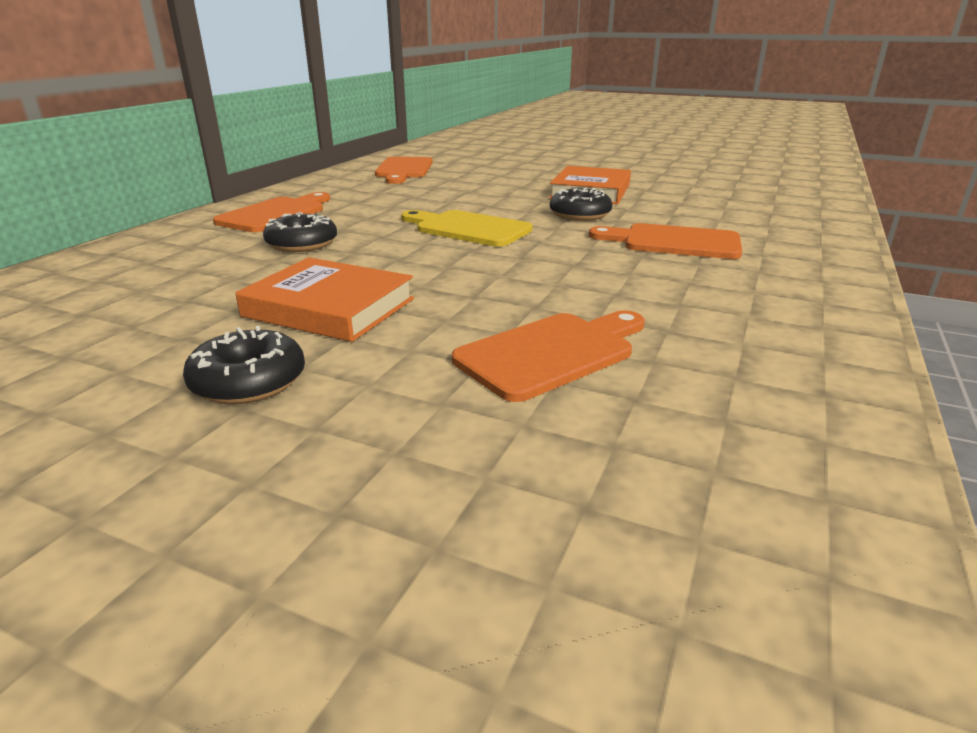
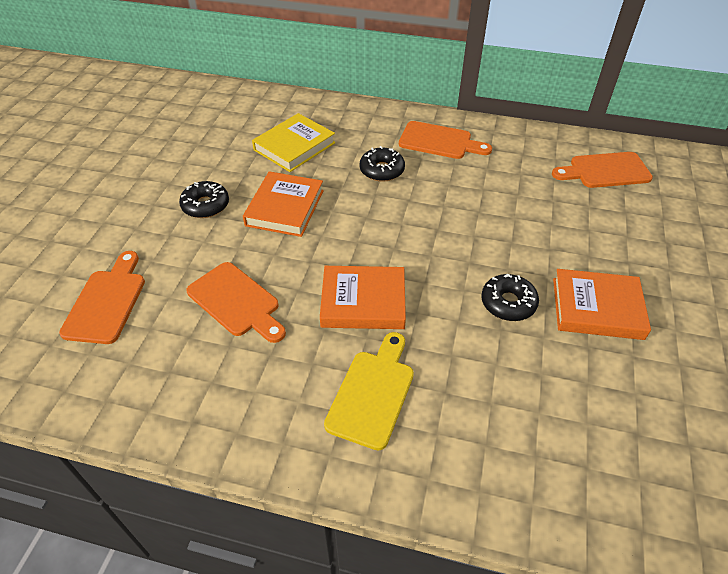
camera: 80 degrees right, 20 degrees up
yellow cutting board [401,210,532,247] -> yellow cutting board moved to [324,332,414,451]
orange cutting board [589,223,742,259] -> orange cutting board moved to [59,251,145,344]
none -> yellow book [252,113,335,172]
none -> orange book [320,266,406,329]

